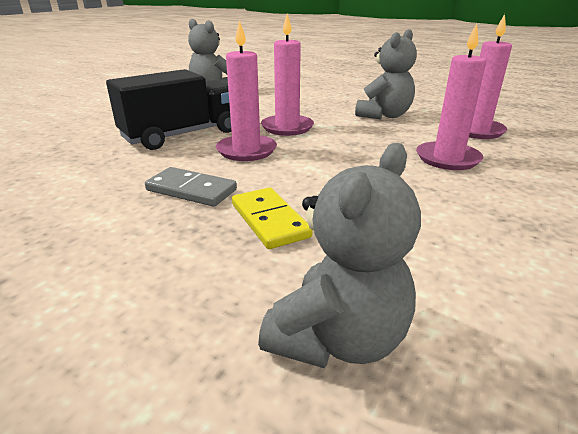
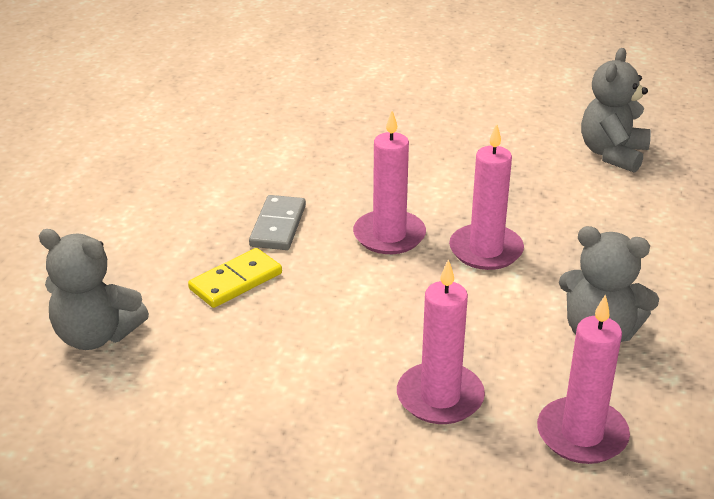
camera: 75 degrees right, 5 degrees up
black truck [106,69,231,150] -> none

